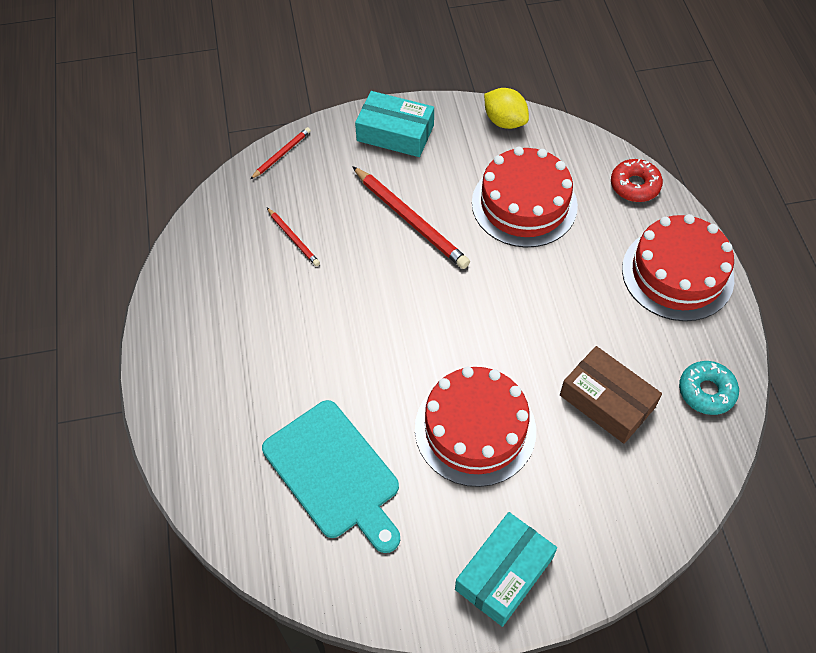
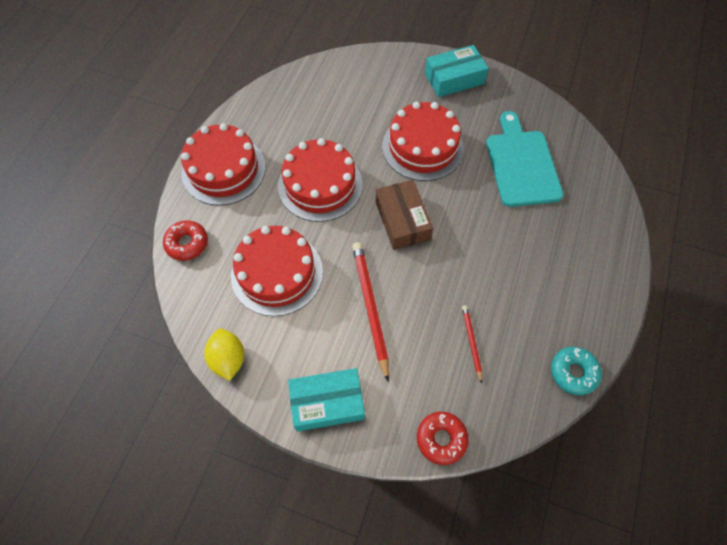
camera: 150 degrees left, 5 degrees up
red pencil [250,127,311,179] -> red donut [417,412,469,465]
turquoise box [355,91,434,157] -> turquoise box turned 60 degrees counterclockwise [288,368,365,432]
brown box [560,346,662,444] -> brown box moved to [376,180,433,250]
turquoise donut [679,361,739,415] -> turquoise donut moved to [551,347,602,395]
none -> red cake [278,138,363,222]

